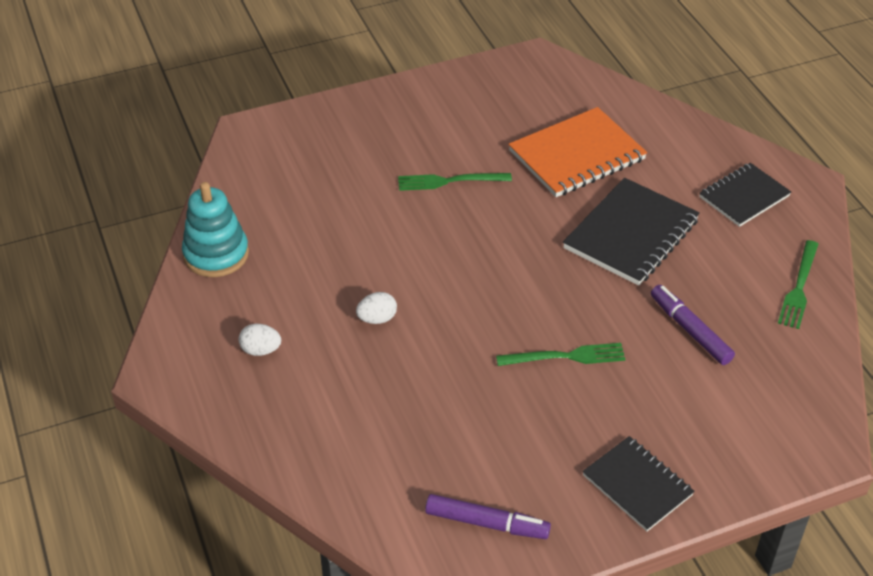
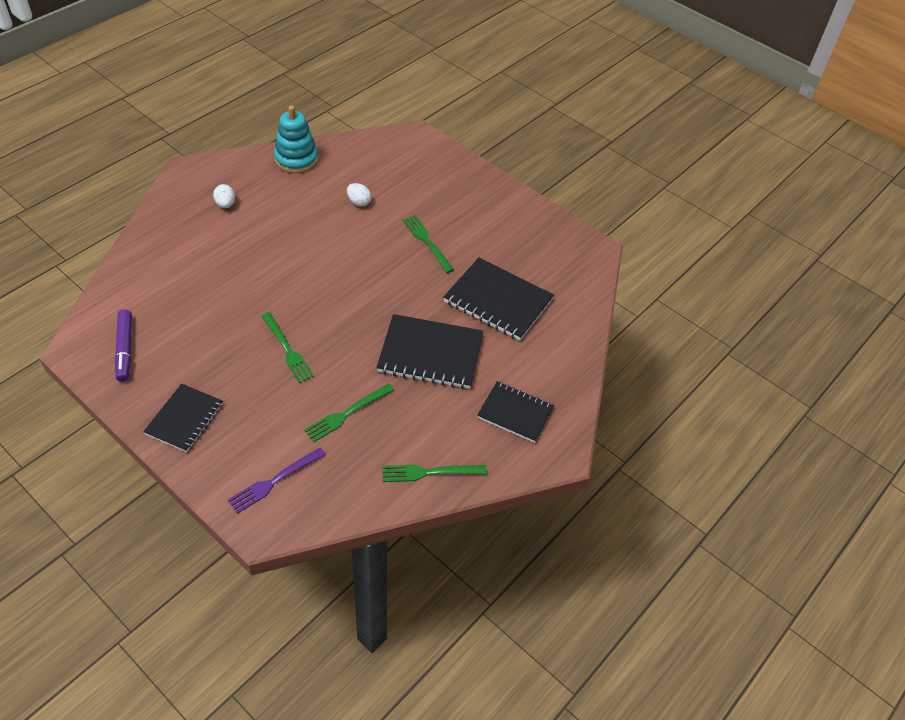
camera: 60 degrees right, 5 degrees up
white egg [356,292,397,324] -> white egg moved to [347,183,372,207]
orange notebook [508,107,647,197] -> black notebook [444,258,554,340]
purple marker [651,285,735,365] -> green fork [304,384,394,442]
none -> purple fork [228,448,326,514]

